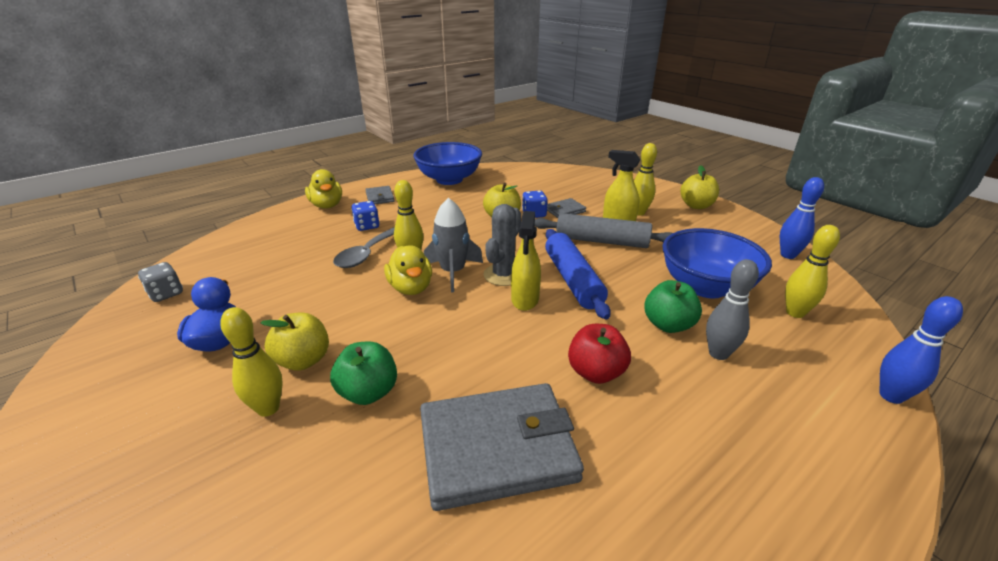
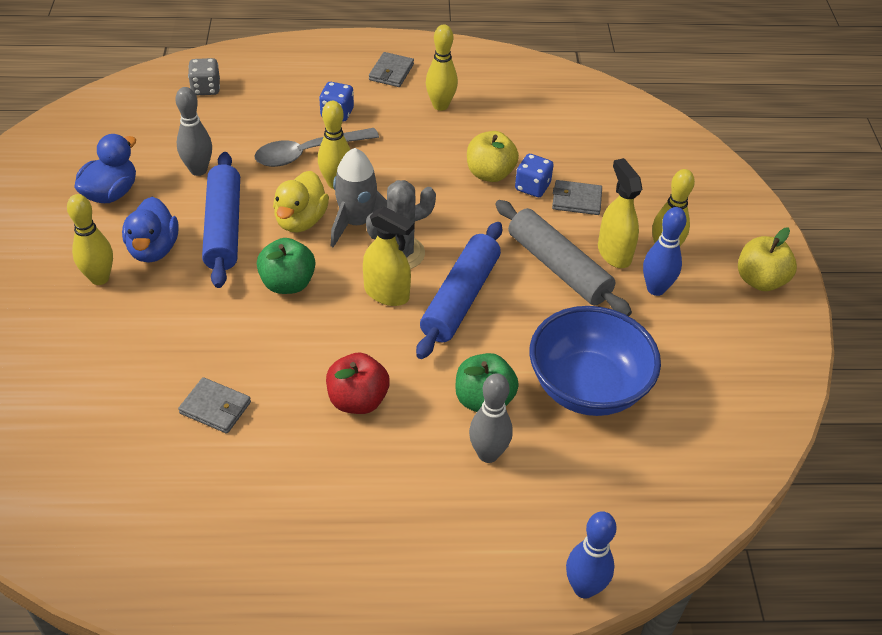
camera: 35 degrees right, 15 degrees up
grey dice [138,262,183,302] -> grey dice moved to [188,58,220,95]
yellow apple [261,312,329,371] -> blue duck [122,197,179,263]
yellow duck [305,169,342,209] -> none
green apple [330,342,397,405] -> green apple moved to [257,238,315,294]
blue bowl [413,142,482,185] -> none
grey wallet [420,383,584,511] -> grey wallet [178,377,251,433], size x0.45
yellow spray bottle [511,211,541,311] -> yellow spray bottle turned 105 degrees counterclockwise [363,206,415,306]
blue bowling pin [780,177,824,259] -> blue bowling pin moved to [643,207,686,296]
yellow bowling pin [785,225,840,318] -> yellow bowling pin moved to [426,24,458,111]
none -> grey bowling pin [176,87,212,176]
none -> blue rolling pin [202,152,240,288]

